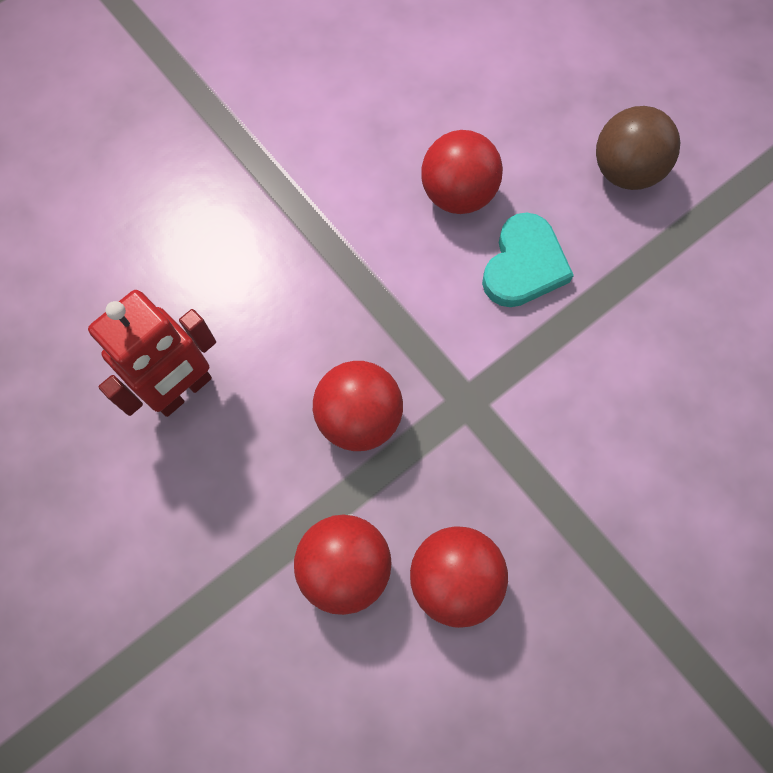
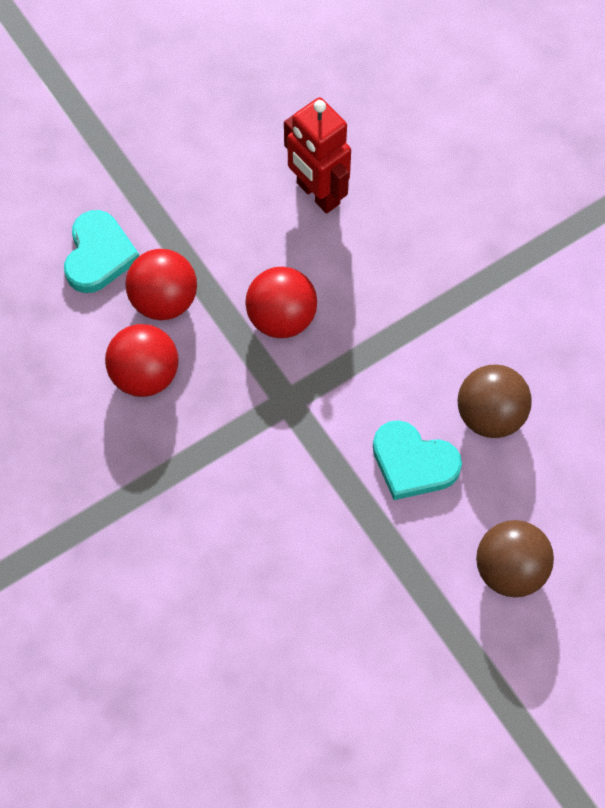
camera: 95 degrees right, 5 degrees down
red ball [421,130,503,214] -> brown ball [458,365,532,438]
none -> turquoise heart [64,210,139,293]

